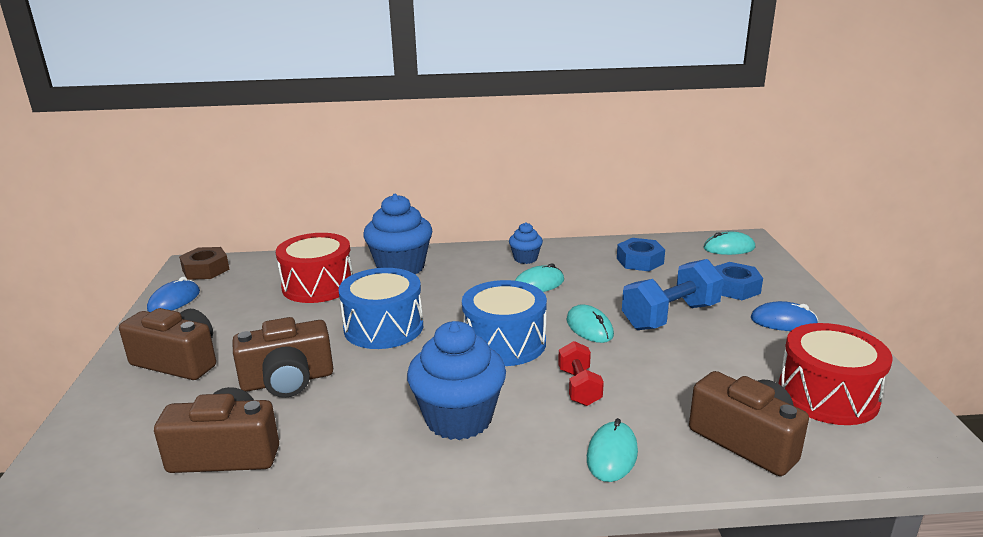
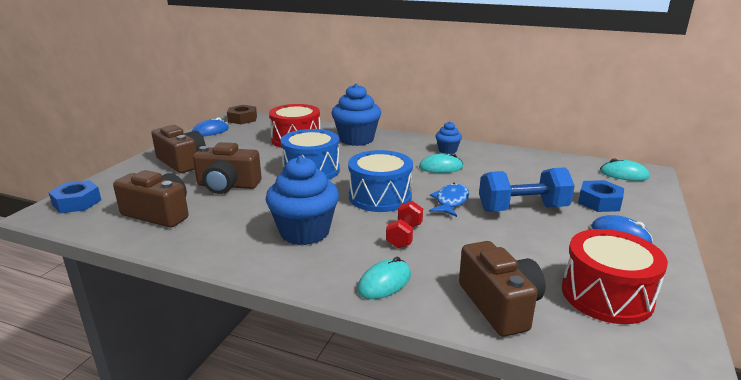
camera: 25 degrees right, 0 degrees up
turquoise mouse [566,304,614,343] -> blue fish [429,183,469,217]
blue nut [617,238,665,271] -> blue nut moved to [48,180,101,213]

